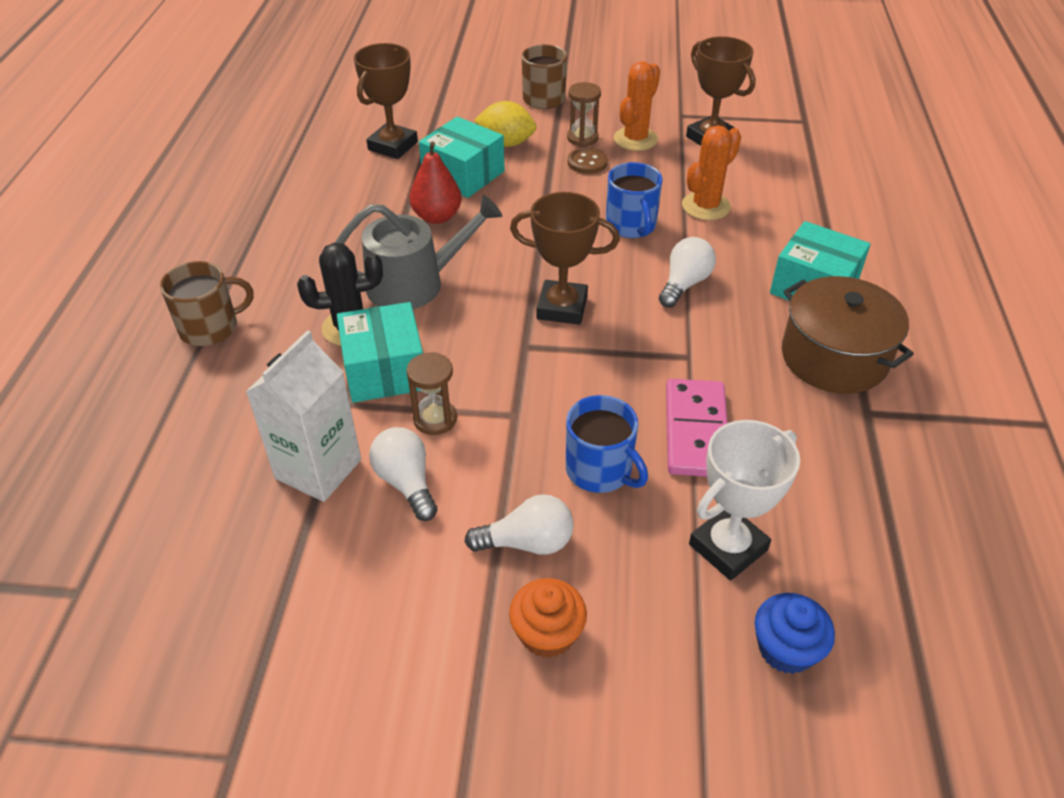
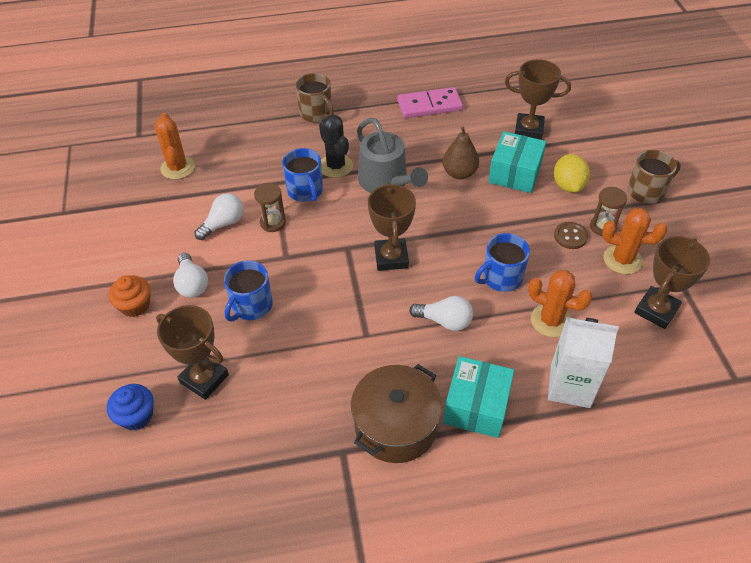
camera: 75 degrees right, 5 degrees up
white carton [246,330,361,502] -> white carton moved to [548,317,619,408]
turquoise box [337,302,423,403] -> blue mug [282,148,323,202]
red pear [409,142,462,224] -> brown pear [442,127,479,179]
pink domino [666,379,728,477] -> pink domino moved to [397,87,463,118]
white trophy [689,420,800,581] -> brown trophy [156,305,229,400]
none -> orange cactus [155,113,195,180]

